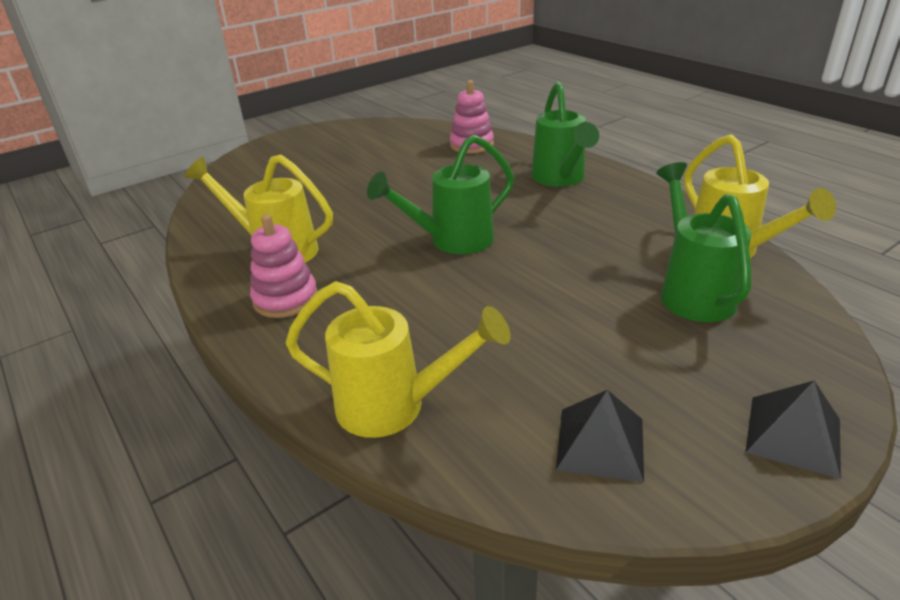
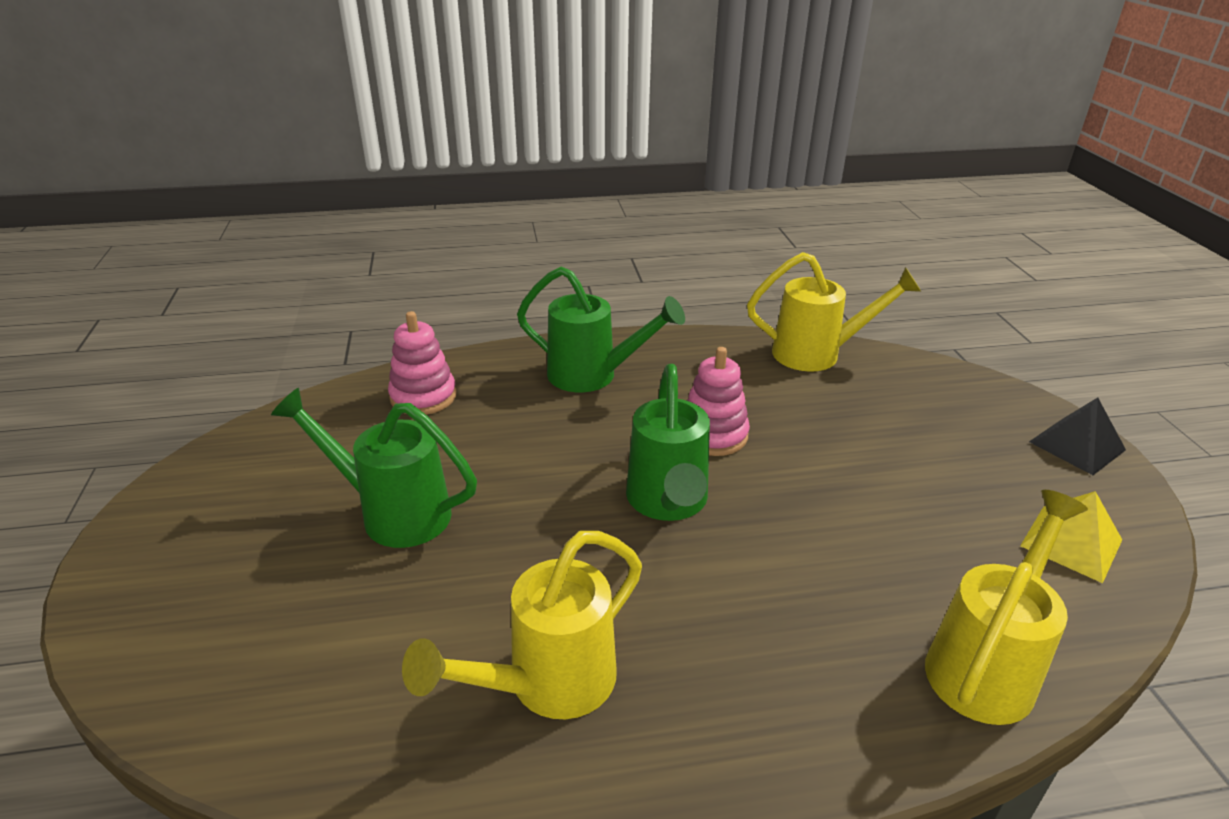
camera: 65 degrees left, 0 degrees up
pink stacking toy [250,214,318,318] -> pink stacking toy moved to [687,347,750,456]
black pyramid [556,390,644,482] -> yellow pyramid [1020,491,1122,583]
green watering can [656,162,751,322] -> green watering can moved to [271,388,477,548]

